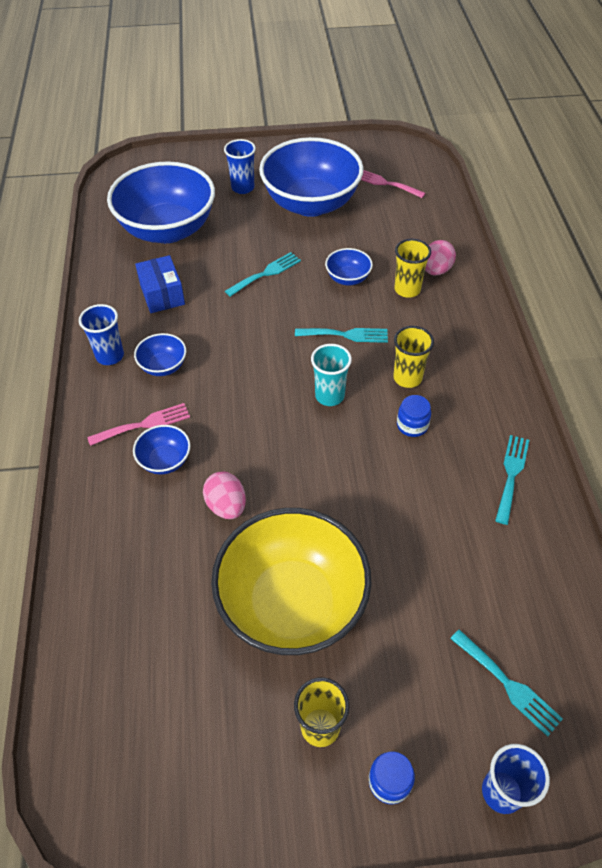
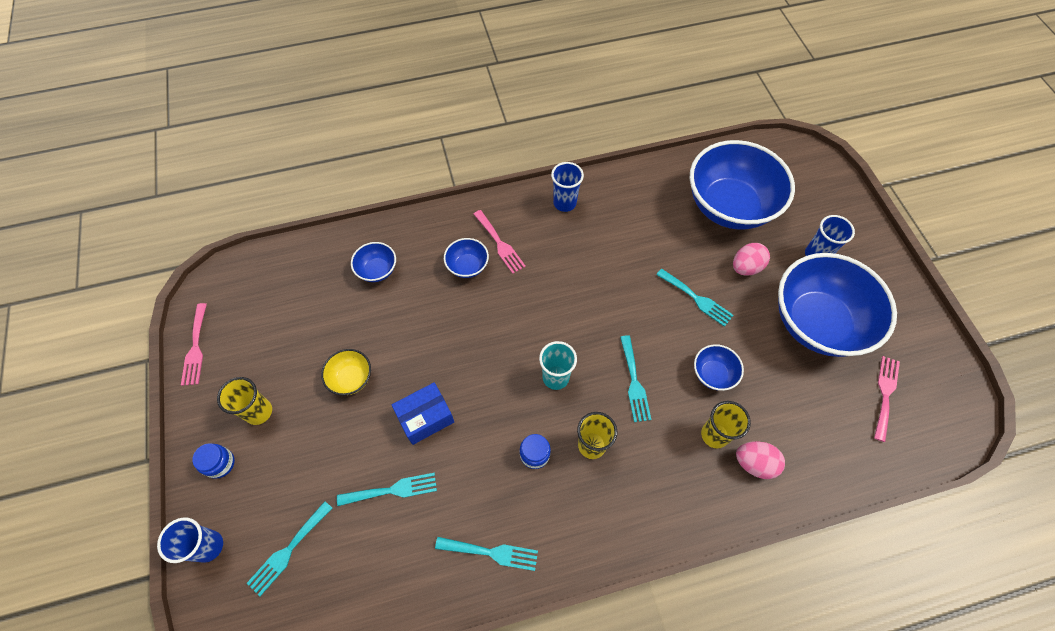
camera: 80 degrees right, 10 degrees up
blue bowl [134,333,186,376] -> blue bowl moved to [351,242,396,282]
blue box [135,255,185,313] -> blue box moved to [392,382,454,445]
pink egg [203,472,246,519] -> pink egg moved to [733,243,770,276]
yellow bowl [211,508,371,655] -> yellow bowl [321,349,371,395], size x0.43
none -> pink fork [181,303,207,386]
none -> turquoise fork [337,473,437,506]

